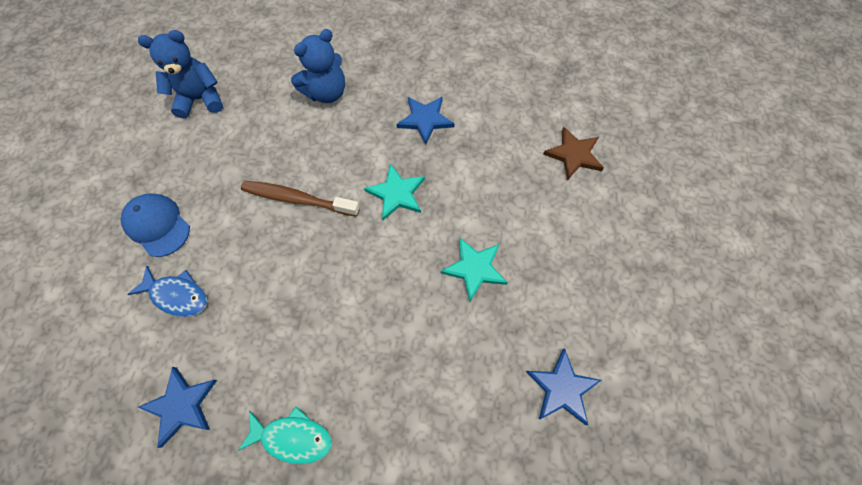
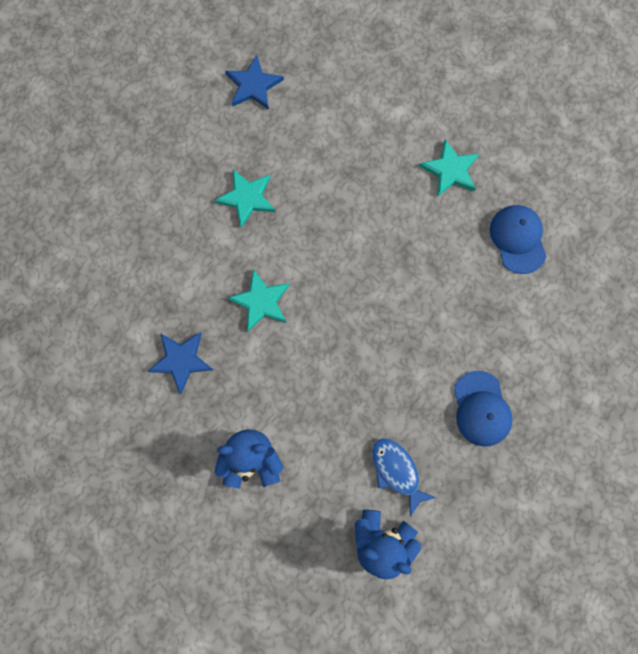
camera: 145 degrees left, 10 degrees up
blue fish [127,266,208,317] -> blue fish moved to [372,438,436,517]
blue star [138,367,217,448] -> blue cap [490,205,546,274]
turquoise fish [238,406,332,464] -> turquoise star [419,139,479,197]
brown toothbrush [241,181,360,217] -> none
brown star [543,127,604,180] -> none

